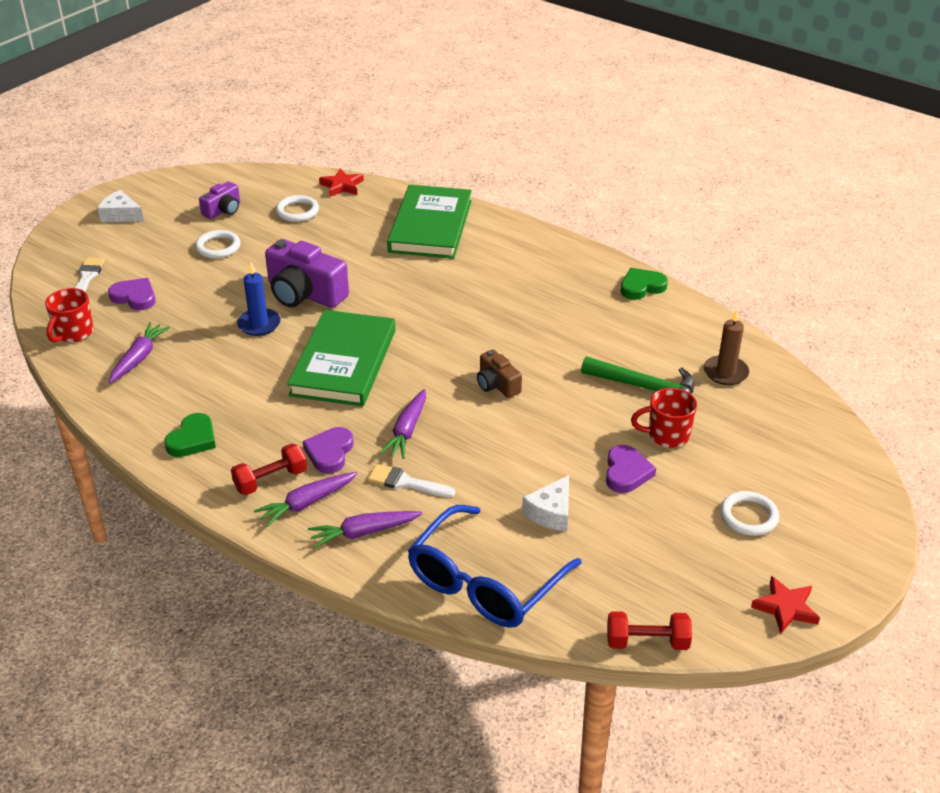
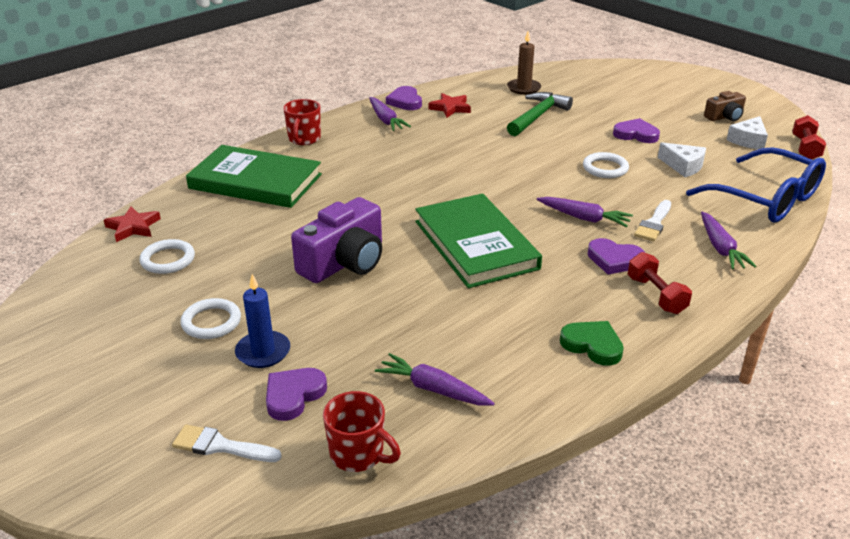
camera: 80 degrees left, 5 degrees down
white cheese [97,190,144,222] -> white cheese moved to [727,116,768,149]
purple camera [199,181,240,219] -> none
blue candle [237,262,281,336] -> blue candle moved to [235,274,290,368]
purple carrot [254,472,358,527] -> purple carrot moved to [369,97,411,131]
green book [287,310,395,407] -> green book turned 45 degrees clockwise [415,193,542,288]
brown camera [477,350,522,398] -> brown camera moved to [704,91,746,122]
green heart [620,268,668,300] -> purple heart [386,86,422,110]
red mug [631,388,697,448] -> red mug moved to [283,99,321,145]
white ring [720,491,779,536] -> white ring moved to [583,152,629,178]
red star [751,576,820,634] -> red star moved to [428,93,471,117]

